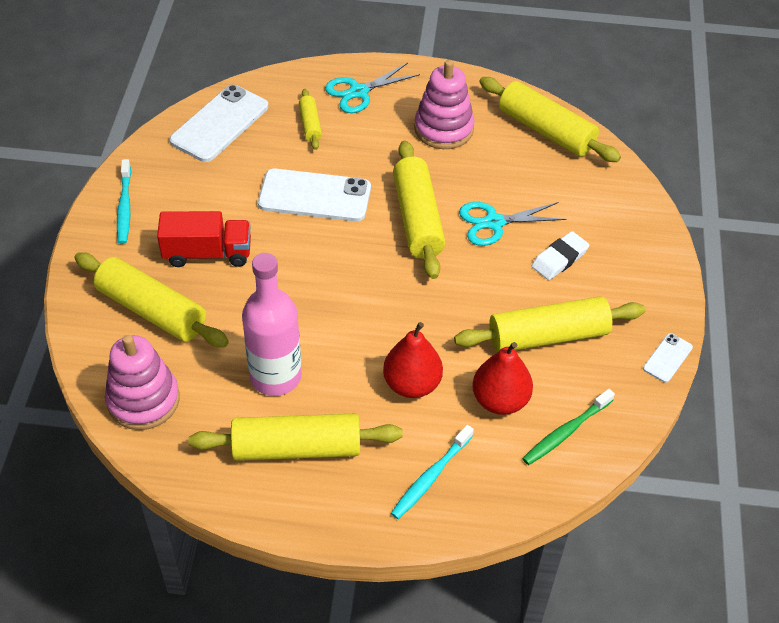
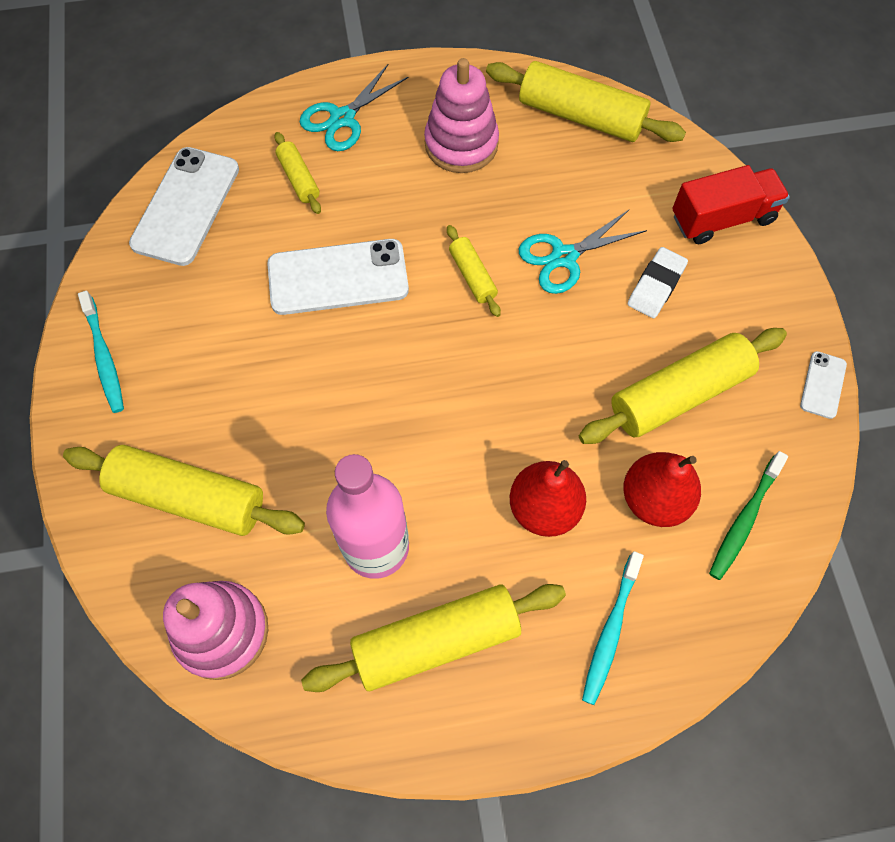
camera: 15 degrees left, 15 degrees up
red truck [157,211,251,267] -> red truck moved to [672,165,790,244]
yellow rolling pin [393,140,446,279] -> yellow rolling pin [447,225,501,317], size x0.50

